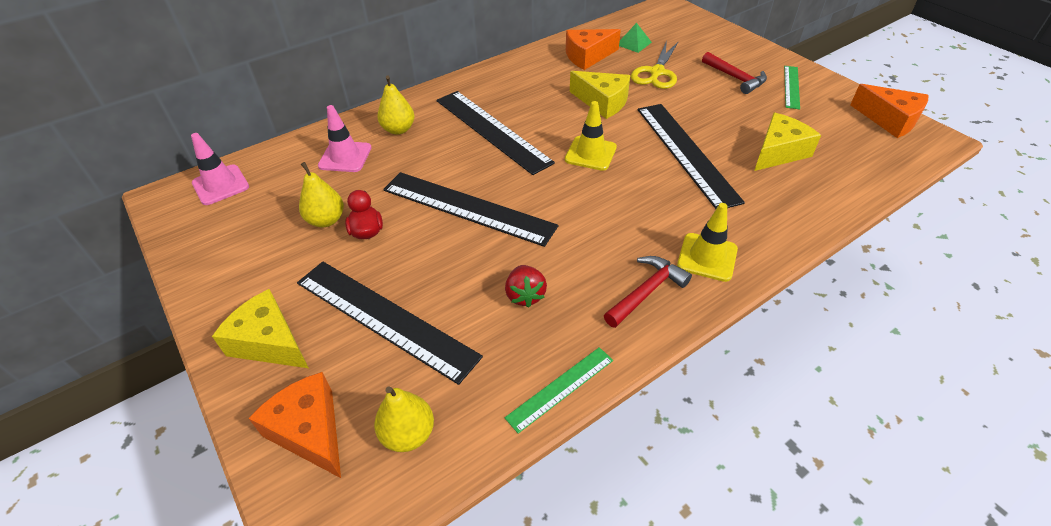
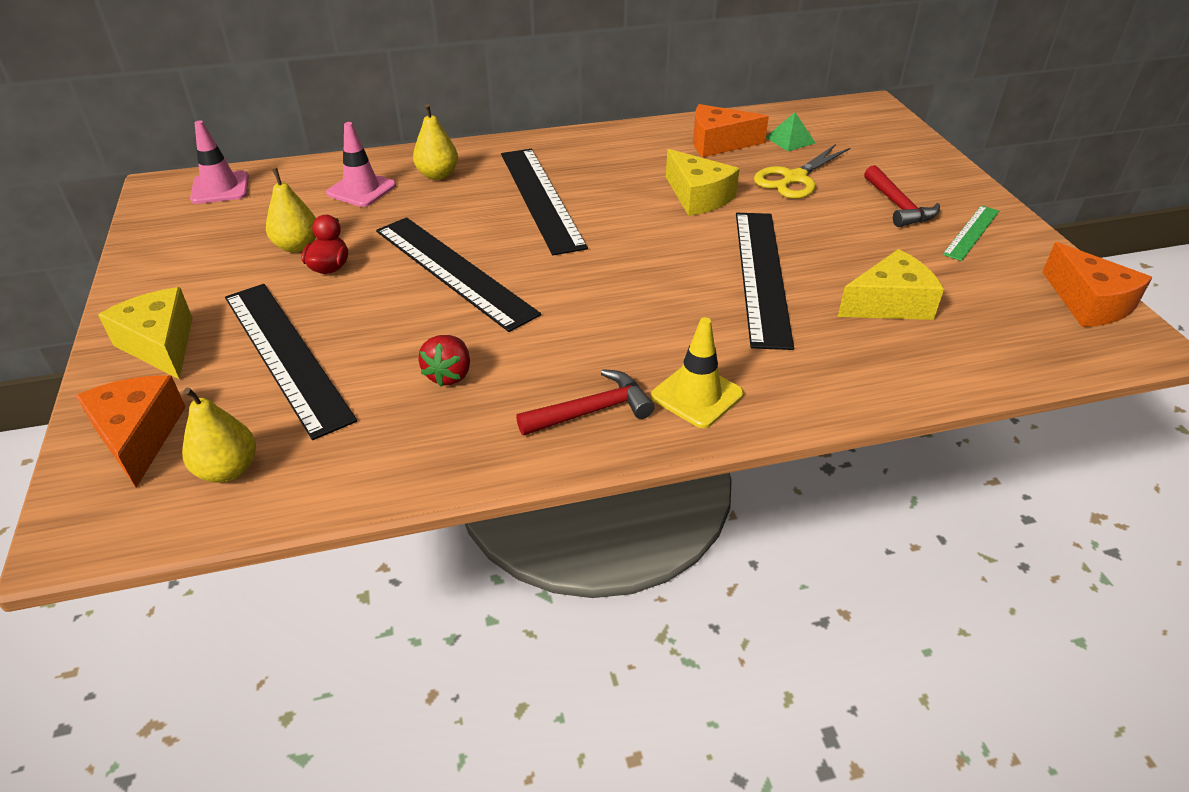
camera: 20 degrees right, 5 degrees down
green ruler [505,347,613,434] -> none
yellow traffic cone [565,101,617,171] -> none

